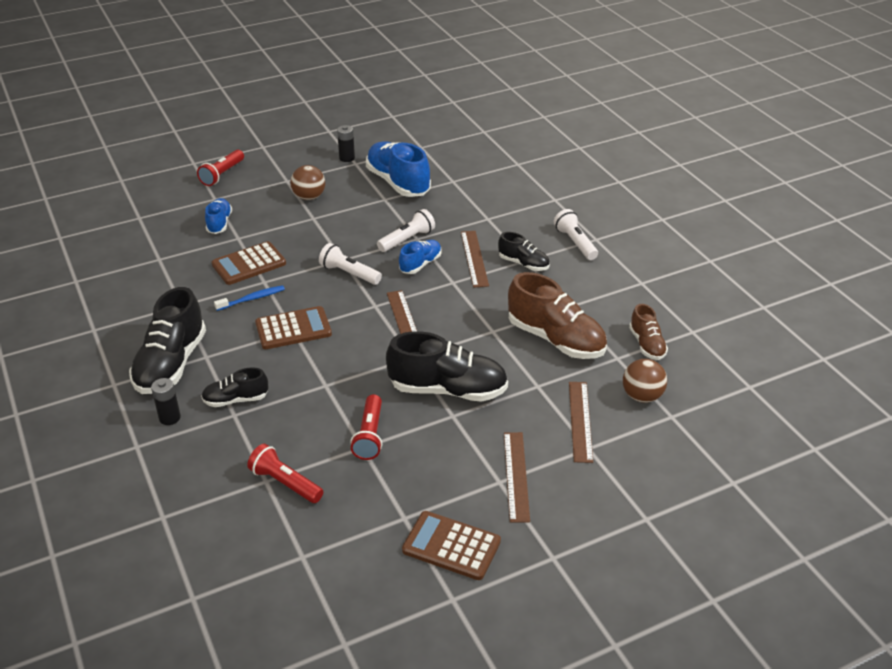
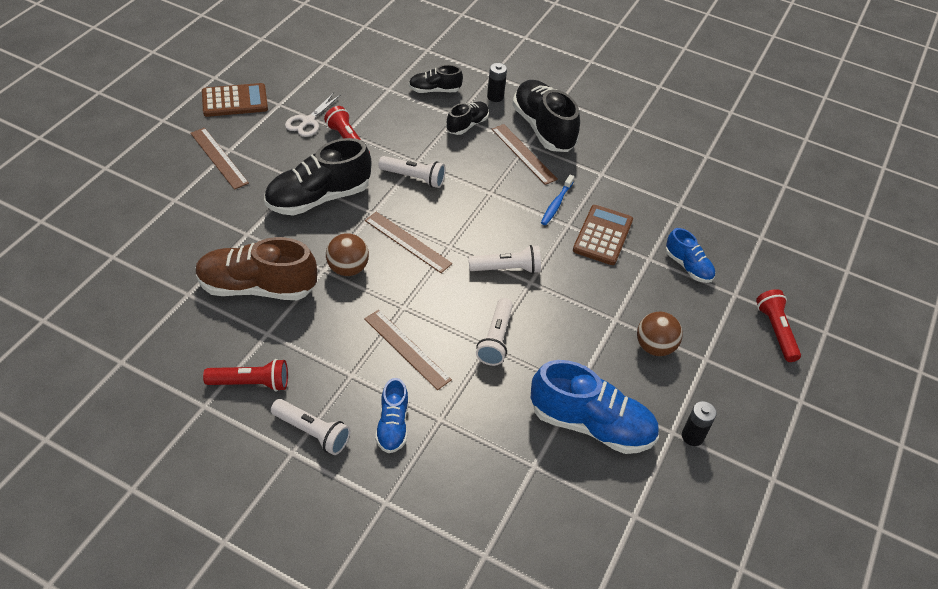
camera: 140 degrees right, 10 degrees up
red flashlight [247,444,323,503] -> red flashlight moved to [203,359,288,392]
brown calculator [255,306,332,349] -> none
blue shoe [399,240,442,274] -> blue shoe moved to [375,378,408,453]
black shoe [498,232,550,271] -> black shoe moved to [409,65,463,93]
brown ruler [569,382,593,463] -> brown ruler moved to [492,124,558,185]
brown ball [623,359,667,403] -> brown ball moved to [326,233,369,276]
brown shoe [629,304,668,360] -> none
none -> white scissors [285,94,340,137]
none -> white flashlight [379,156,446,188]

